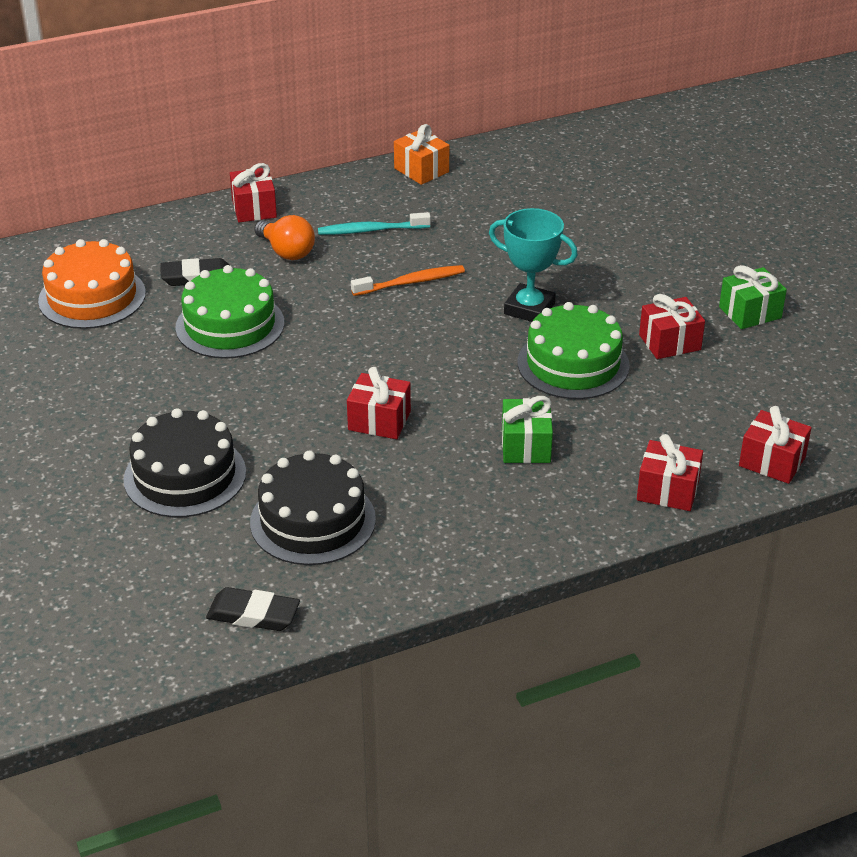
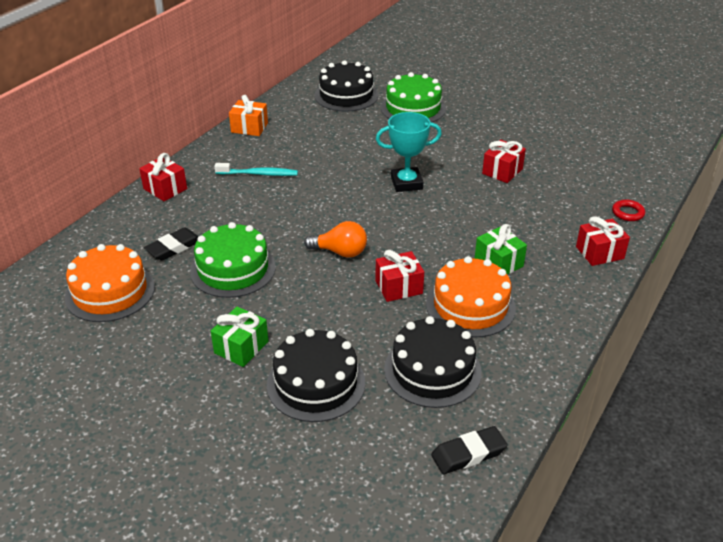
camera: 35 degrees left, 0 degrees up
orange light bulb [254,215,315,260] -> orange light bulb moved to [304,221,367,258]
turquoise toothbrush [318,212,431,235] -> turquoise toothbrush turned 135 degrees counterclockwise [214,163,298,176]
orange toothbrush [351,265,465,296] -> none
green cake [517,302,630,399] -> green cake moved to [381,72,446,122]
green gift [719,265,787,329] -> green gift moved to [211,307,268,367]
red gift [739,406,812,484] -> red ring [612,199,645,221]
none -> black cake [314,60,378,112]
none -> orange cake [426,256,516,338]

